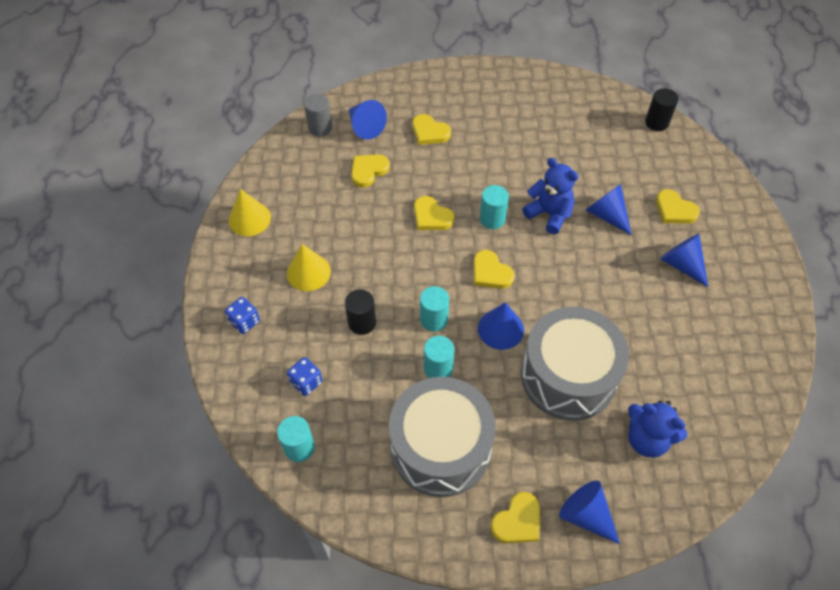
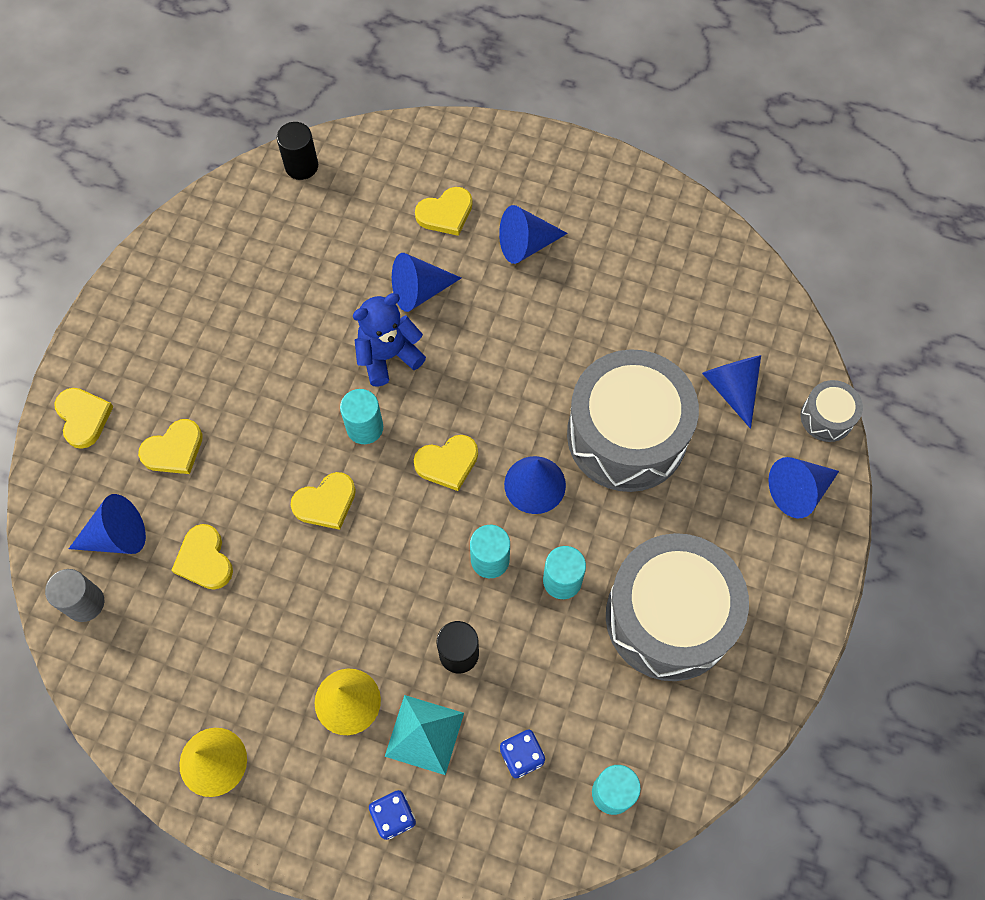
camera: 70 degrees left, 10 degrees up
yellow heart [490,492,540,543] -> yellow heart moved to [54,388,114,449]
blue teddy bear [628,401,687,458] -> blue cone [702,355,761,429]
none -> turquoise pyramid [385,695,464,775]
none -> grey drum [800,380,863,442]

